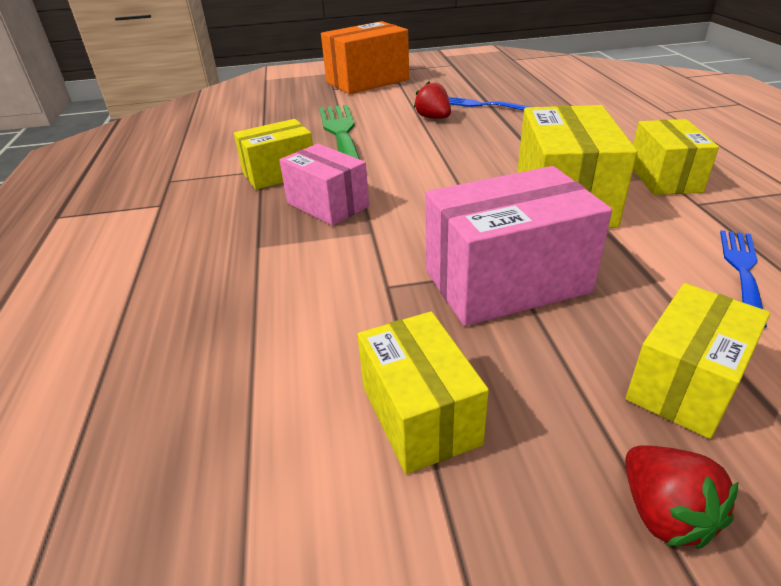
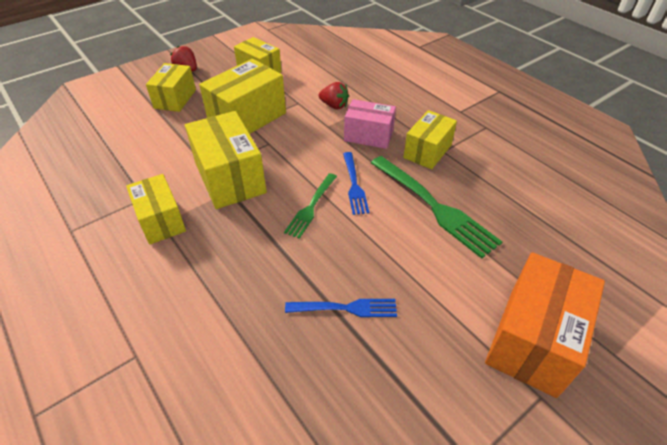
camera: 150 degrees right, 10 degrees up
red strawberry [414,81,451,119] -> red strawberry moved to [319,82,349,109]
pink box [426,166,612,326] -> yellow box [199,59,286,134]
blue fork [720,230,767,328] -> blue fork moved to [343,152,369,215]
none -> green fork [284,173,337,239]

